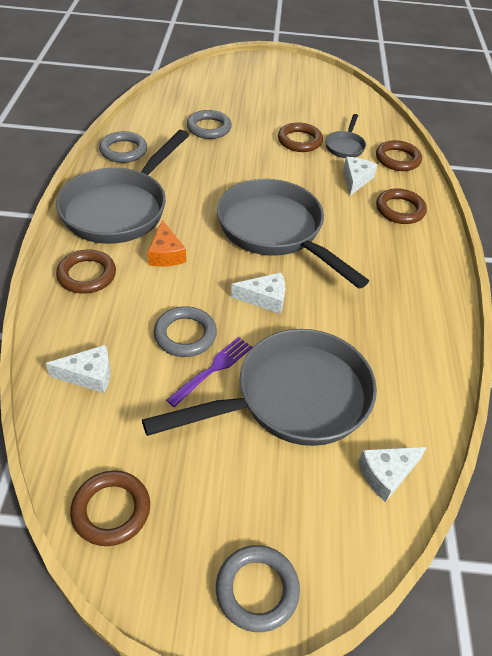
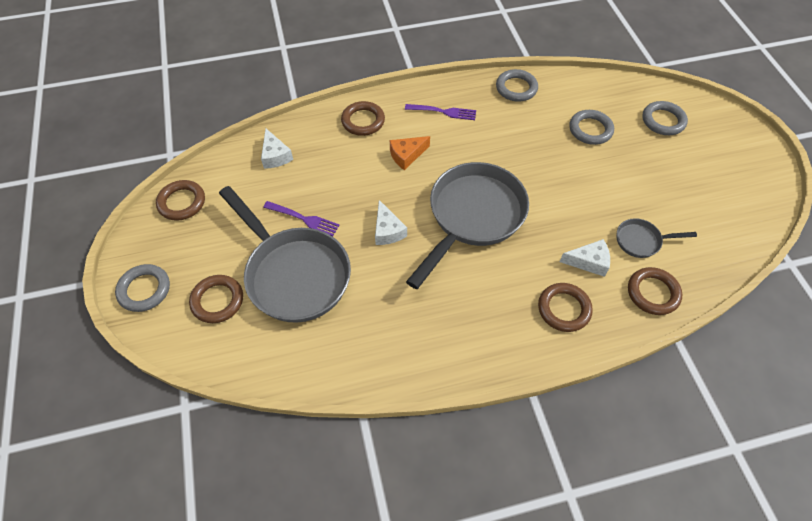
camera: 75 degrees right, 10 degrees up
grey pan [56,130,189,244] -> purple fork [405,104,476,120]
grey ring [154,306,217,357] -> grey ring moved to [642,101,688,135]
brown ring [278,122,323,152] -> brown ring moved to [189,275,243,323]
white cheese [358,447,427,502] -> none

